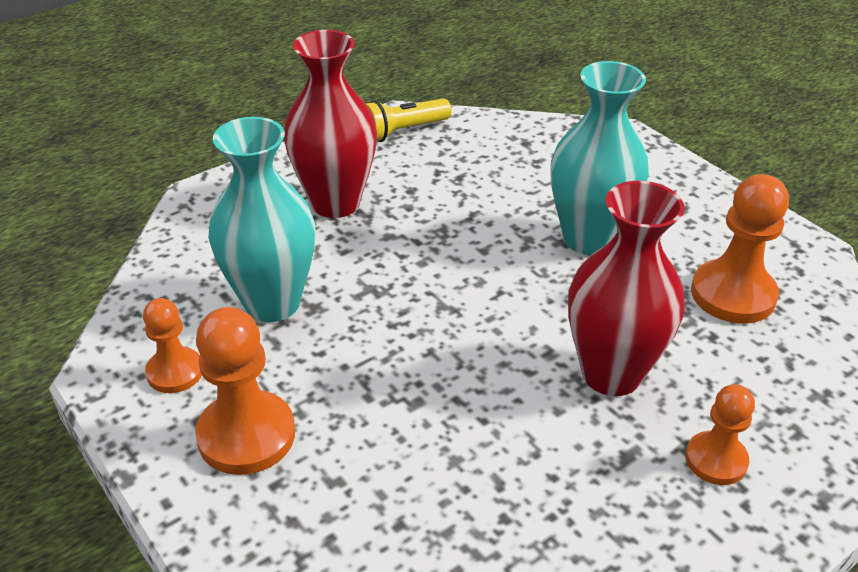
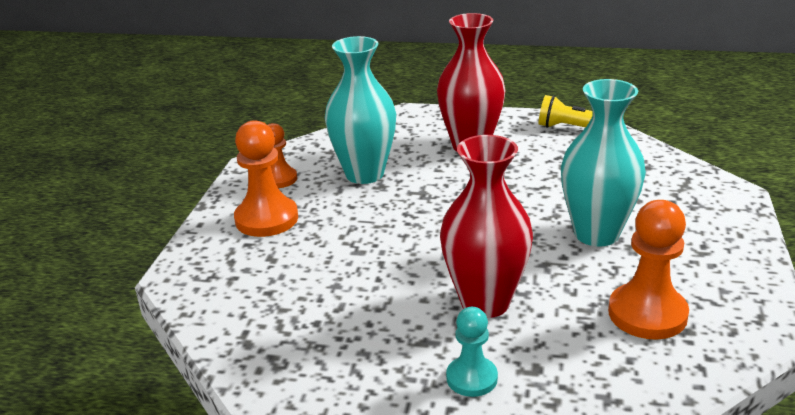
camera: 50 degrees right, 10 degrees down
orange pawn [685,384,755,485] -> turquoise pawn [446,307,498,397]

